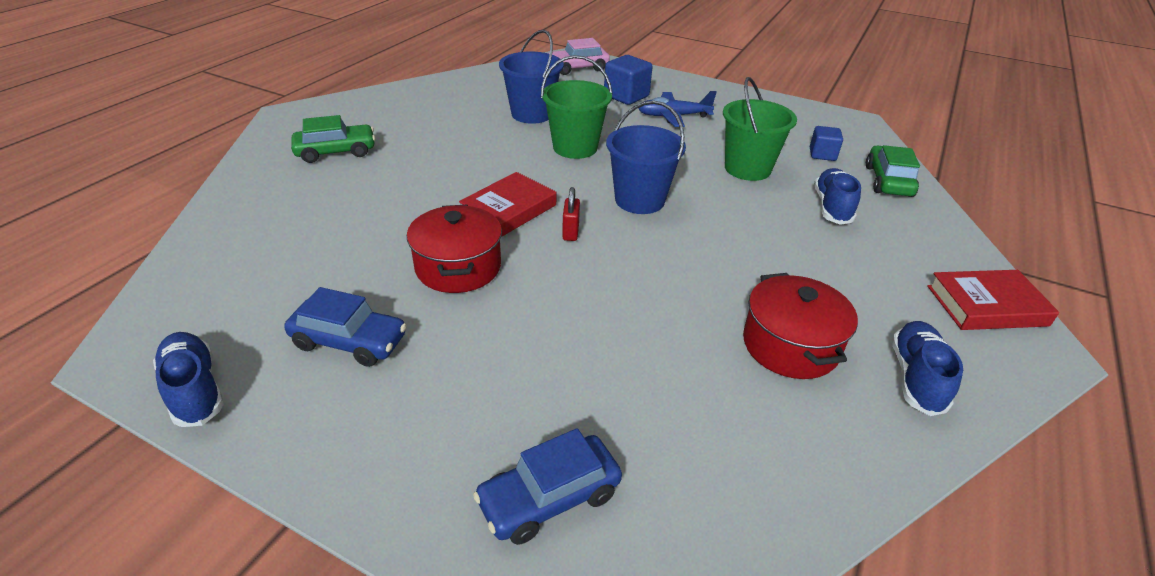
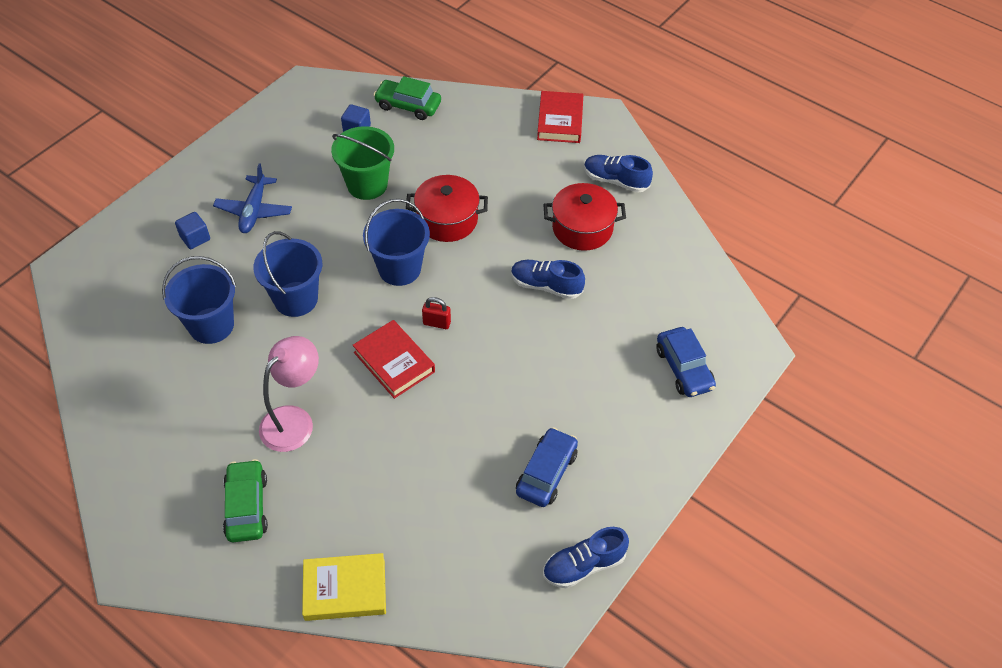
camera: 80 degrees left, 15 degrees up
red pot [407,205,502,293] -> red pot moved to [406,175,488,242]
green bucket [541,55,612,159] -> blue bucket [253,231,322,317]
pink car [548,38,610,75] -> none
blue cube [604,55,652,105] -> blue cube [175,212,210,249], size x0.63
blue shoe [814,168,861,225] -> blue shoe moved to [511,260,585,299]
none -> pink lamp [259,336,319,452]
none -> yellow book [302,553,386,621]

